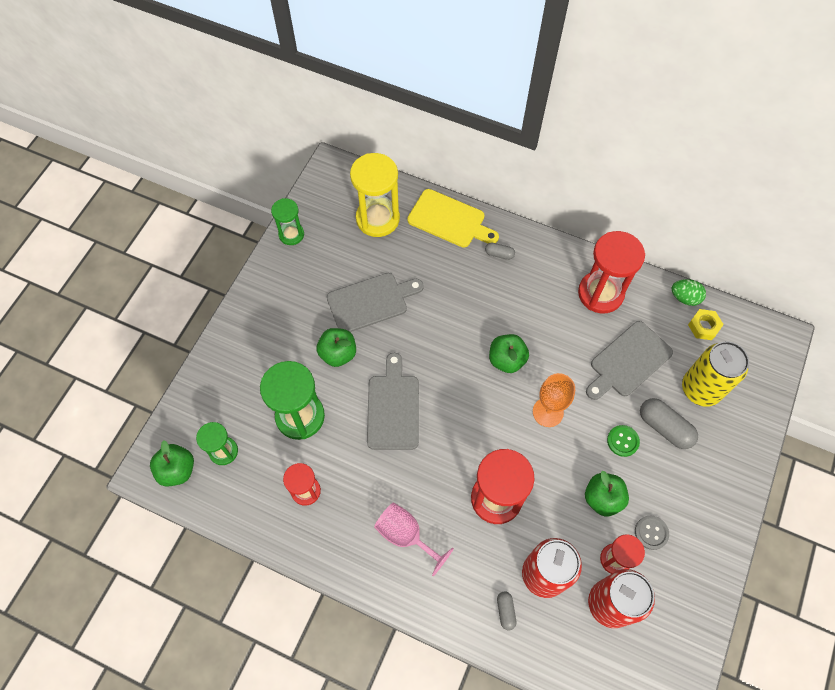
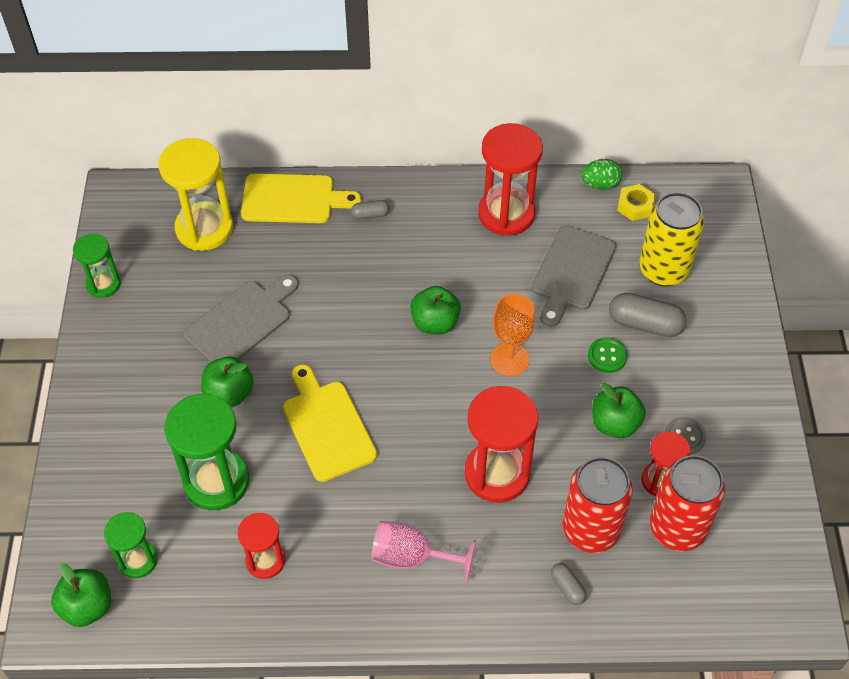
camera: 25 degrees left, 10 degrees down
grey cutting board [367,353,419,450] -> yellow cutting board [283,364,377,482]

